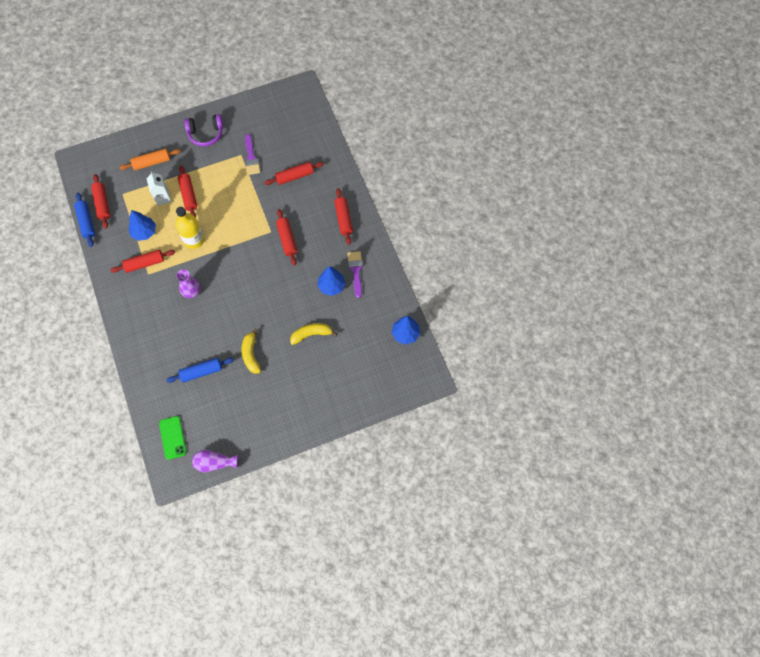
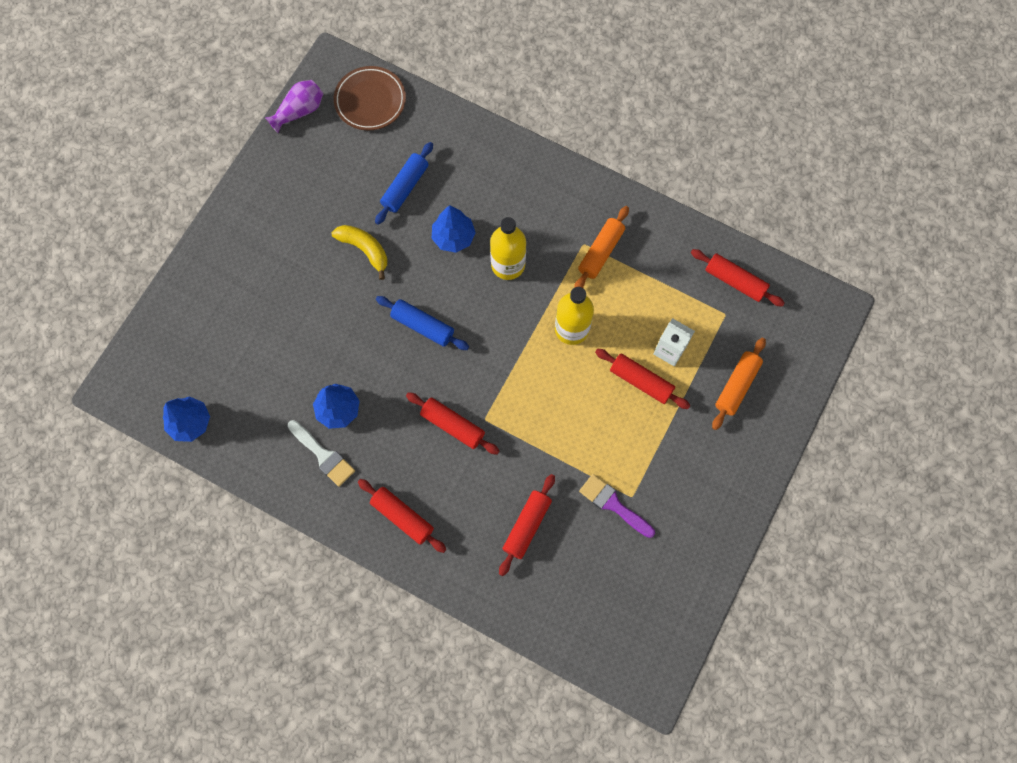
camera: 140 degrees right, 5 degrees up
blue rolling pin [74,193,95,247] -> blue rolling pin moved to [376,296,469,350]
red rolling pin [111,250,175,273] -> orange rolling pin [574,206,629,288]
blue tree [128,210,156,241] -> blue tree moved to [432,205,476,253]
green phone [159,416,187,460] -> brown plate [334,66,406,130]
purple vase [176,270,201,298] -> yellow bottle [490,217,526,280]
purple headphones [184,114,223,147] -> none
yellow banana [290,323,338,345] -> none
purple brush [347,251,363,298] -> white brush [288,420,355,487]

